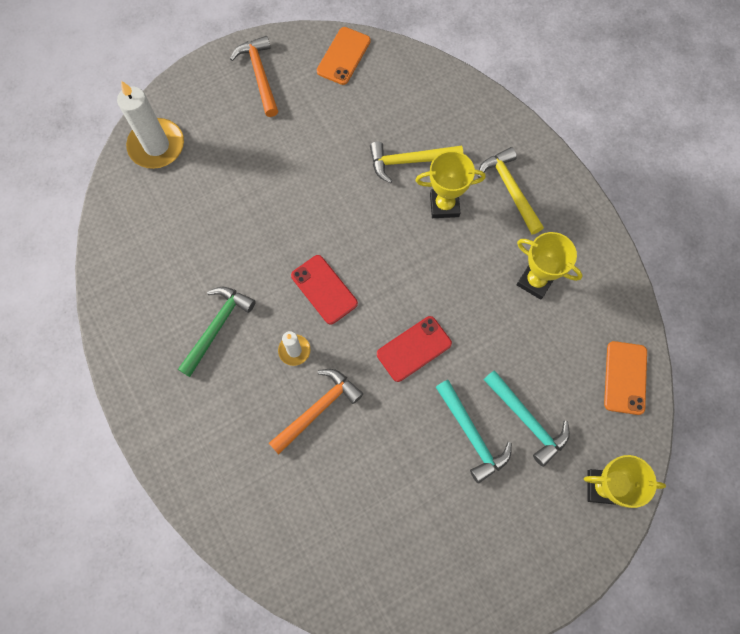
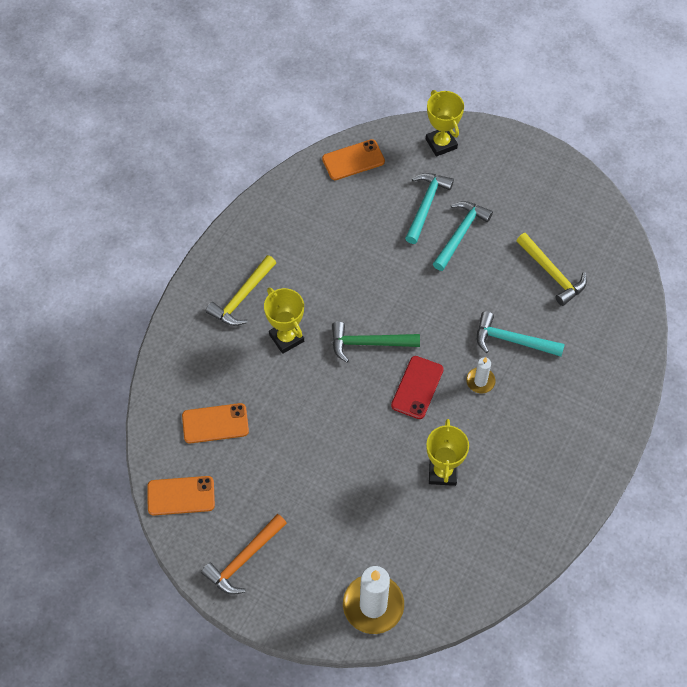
camera: 120 degrees left, 10 degrees down
green hammer [178,287,256,377] -> green hammer moved to [332,322,420,363]
orange hammer [269,369,363,454] -> turquoise hammer [477,311,565,357]
yellow hammer [370,141,463,183] -> yellow hammer moved to [516,233,587,306]
red phone [377,316,452,382] -> none
yellow trophy [517,232,583,300] -> yellow trophy moved to [426,419,469,486]
none -> orange phone [182,403,249,444]

